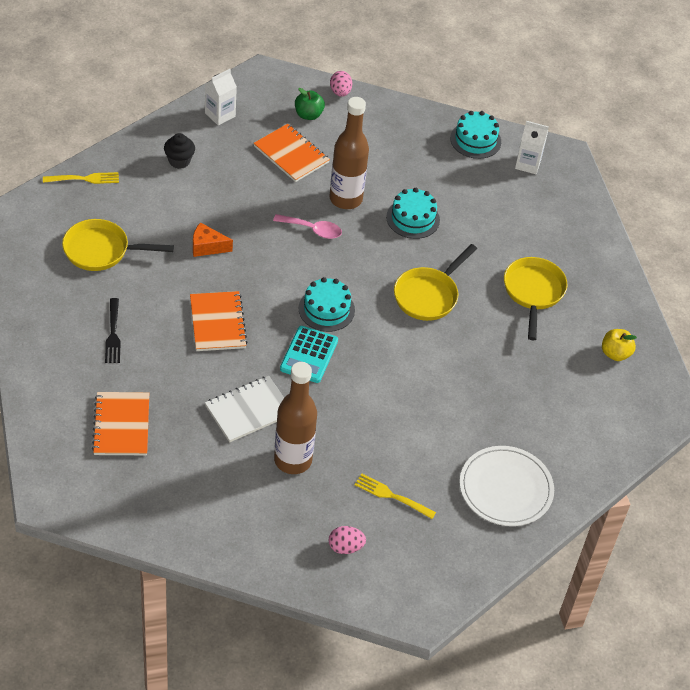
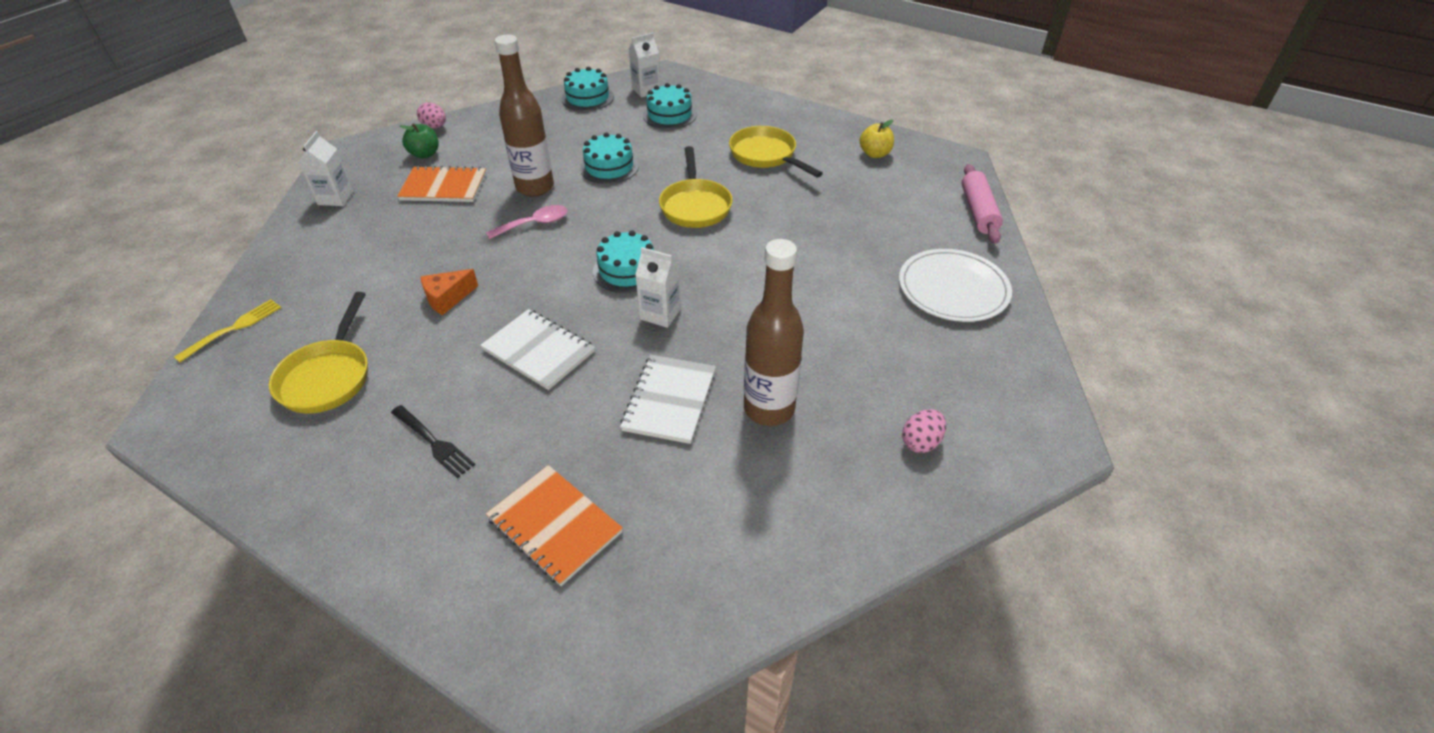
camera: 40 degrees left, 5 degrees down
yellow pan [62,219,174,271] -> yellow pan turned 45 degrees counterclockwise [269,292,368,413]
black cupcake [164,133,195,169] -> none
orange notebook [190,291,247,351] -> white notebook [480,309,595,390]
turquoise calculator [280,326,338,383] -> white carton [635,247,681,328]
yellow fork [354,473,436,519] -> none
none -> turquoise cake [643,83,697,129]
none -> pink rolling pin [962,164,1003,244]

